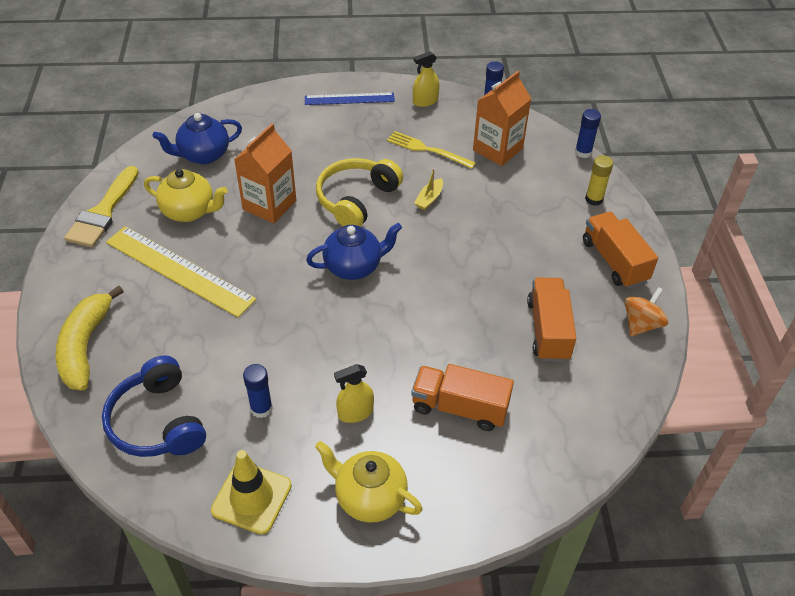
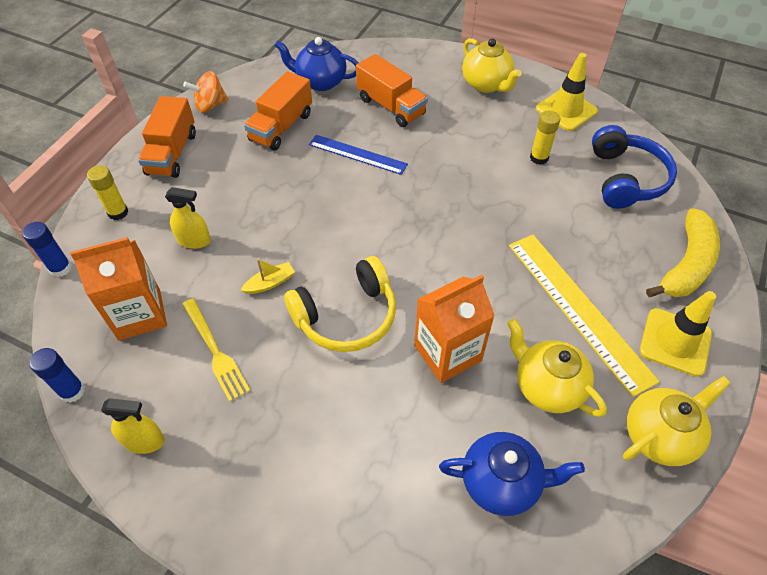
camera: 150 degrees left, 5 degrees up
yellow brush [64,166,139,247] -> yellow teapot [623,376,731,466]
blue glue stick [243,364,273,418] -> yellow glue stick [530,111,560,165]
blue ruler [305,92,395,105] -> blue ruler moved to [309,135,408,175]
blue teapot [306,223,402,280] -> blue teapot moved to [275,37,358,91]
yellow spray bottle [334,364,374,423] -> yellow spray bottle moved to [165,187,211,249]
none -> yellow traffic cone [640,291,716,377]

